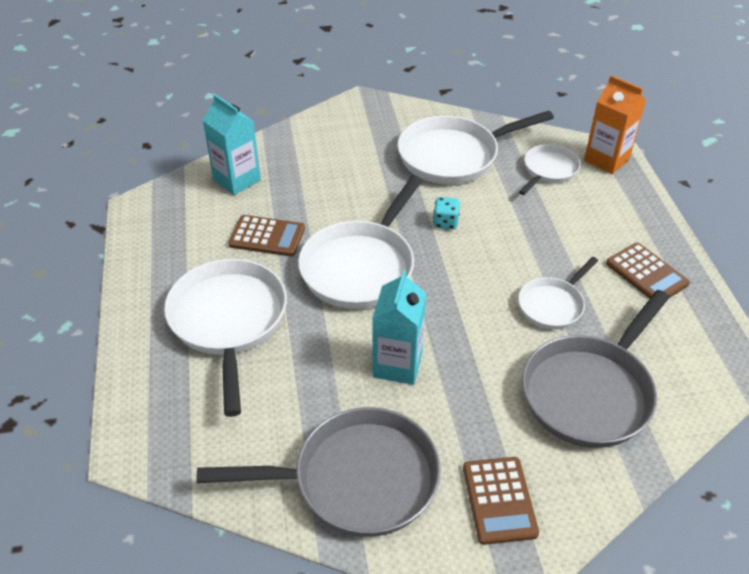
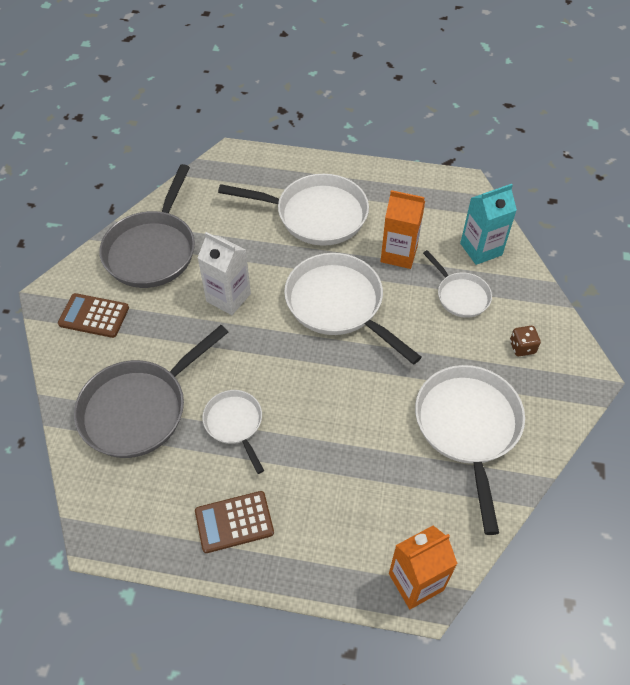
camera: 110 degrees right, 10 degrees up
brown calculator [228,215,305,256] -> orange carton [381,190,425,269]
turquoise carton [372,270,426,385] -> white carton [197,232,251,315]
turquoise dice [433,197,460,230] -> none
white pan [519,144,581,195] -> white pan moved to [423,250,492,318]
grey pan [522,290,670,448] -> grey pan turned 105 degrees counterclockwise [74,325,228,458]
none -> brown dice [510,326,541,356]

